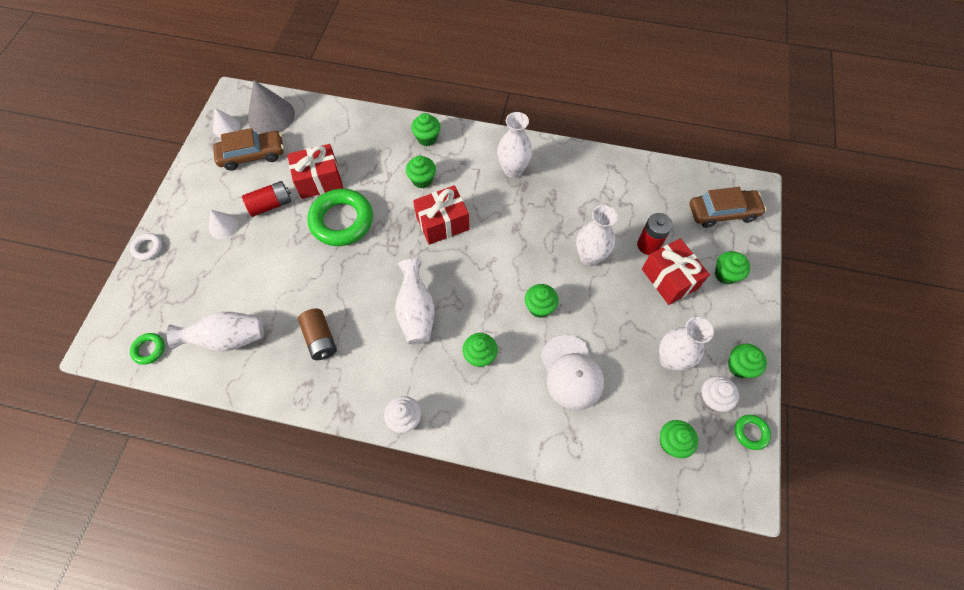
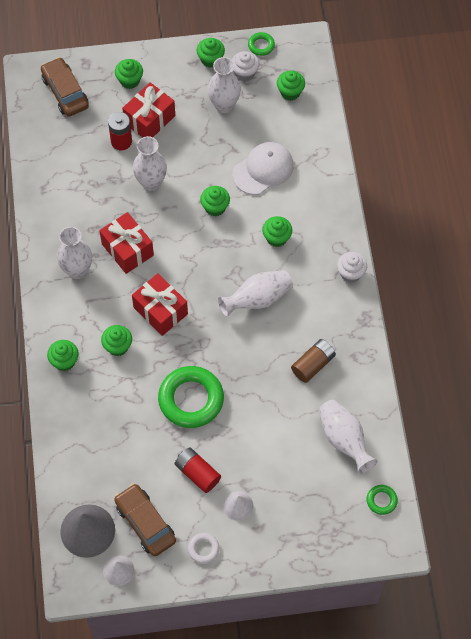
camera: 110 degrees left, 0 degrees up
white ring [130,233,162,260] -> white ring moved to [188,533,219,564]
red gift [287,144,343,199] -> red gift moved to [99,212,154,274]

